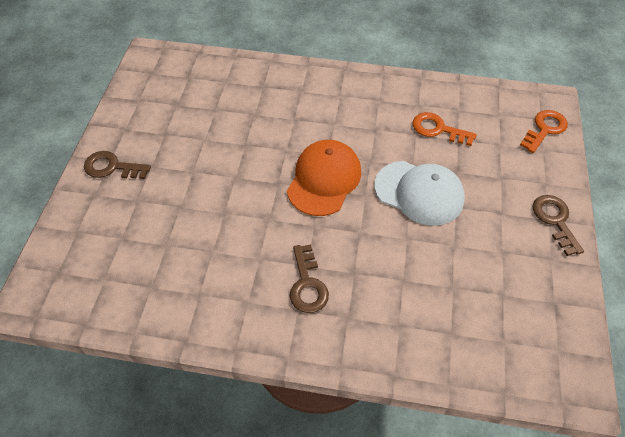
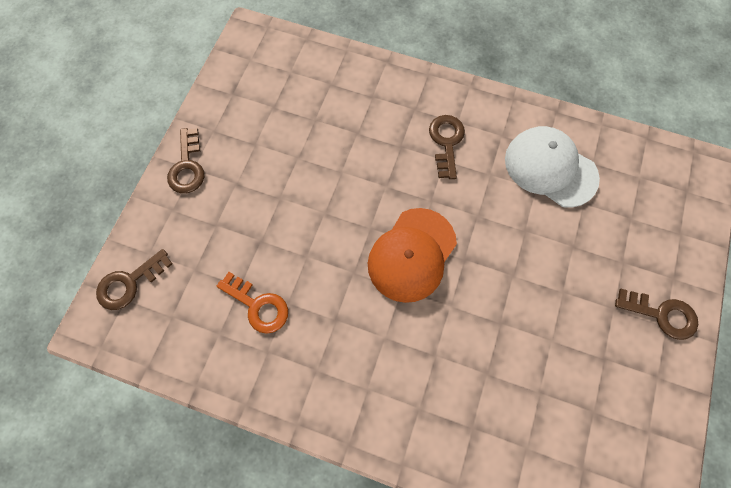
camera: 170 degrees left, 15 degrees up
white cap [374,161,465,226] -> white cap moved to [505,126,600,208]
orange key [520,110,568,153] -> brown key [96,249,173,310]

